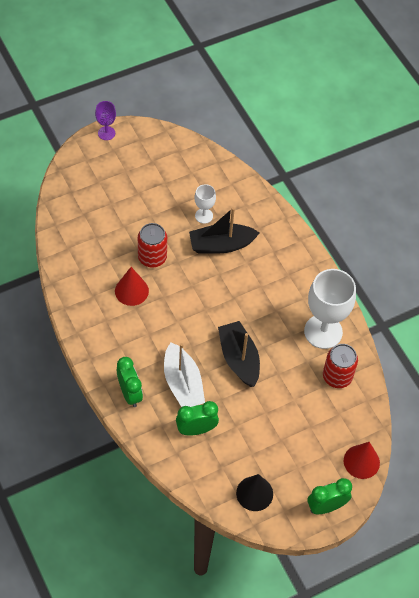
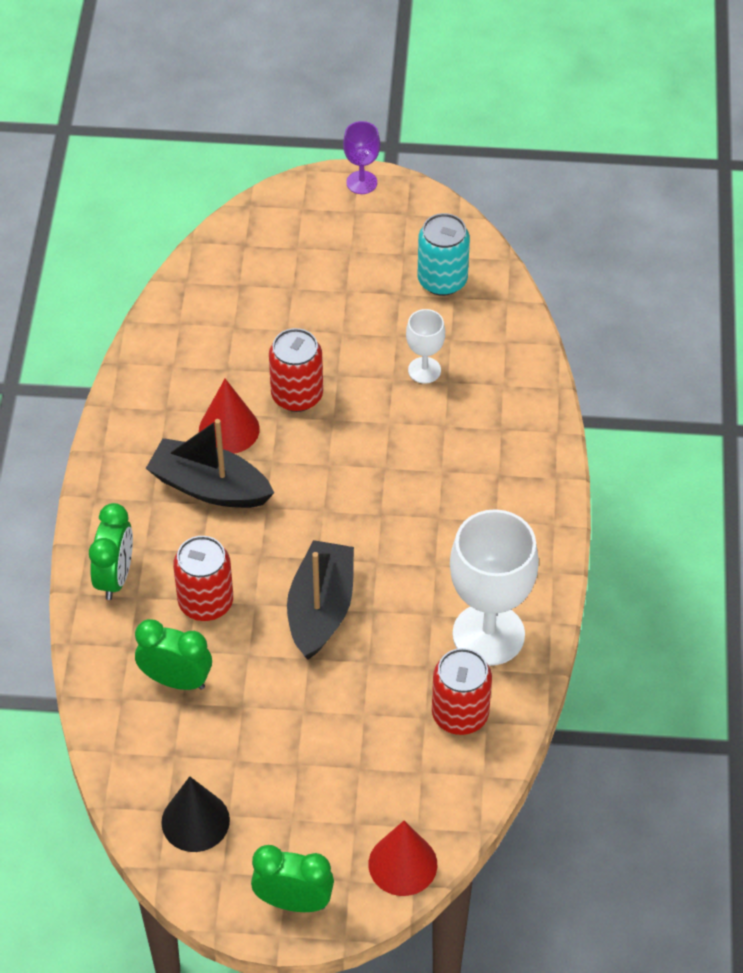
camera: 35 degrees right, 5 degrees down
white boat [164,342,205,407] -> red can [173,536,233,621]
black boat [189,207,260,254] -> black boat moved to [146,419,274,508]
none -> turquoise can [417,213,470,296]

